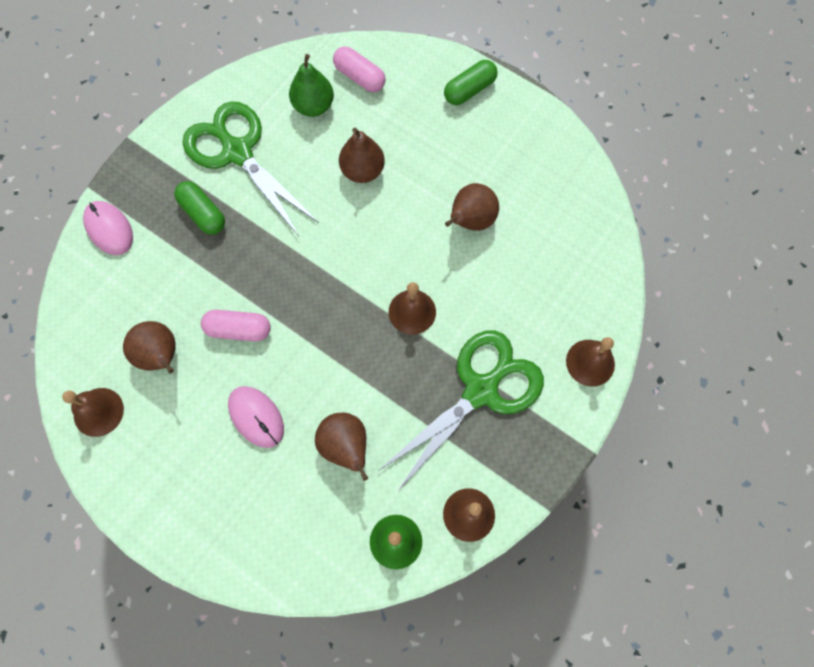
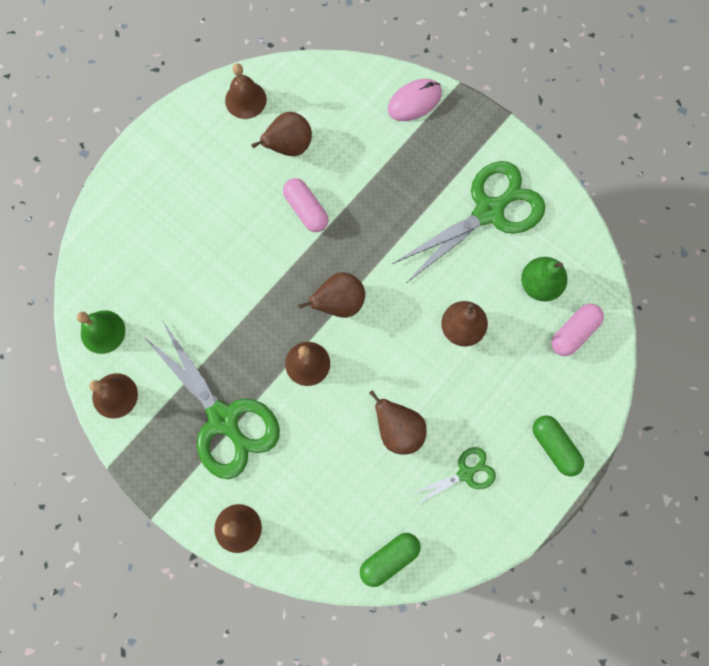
camera: 95 degrees right, 5 degrees up
green capsule [174,181,225,235] -> green capsule moved to [360,533,421,587]
pink capsule [201,310,271,342] -> pink capsule turned 45 degrees counterclockwise [283,178,329,232]
pink mouse [228,386,284,448] -> none
brown pear [315,413,368,481] -> brown pear moved to [298,272,365,318]
none -> green scissors [410,447,496,505]

